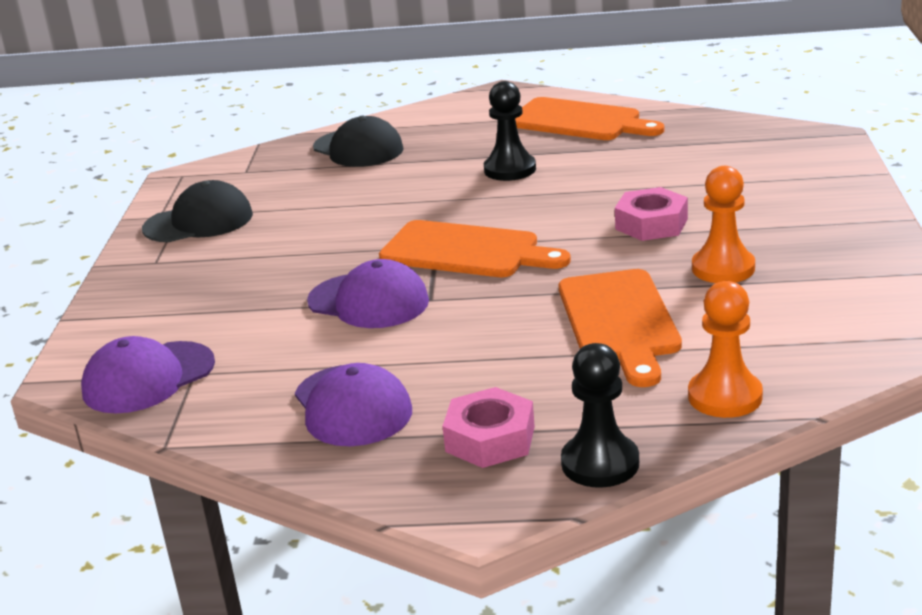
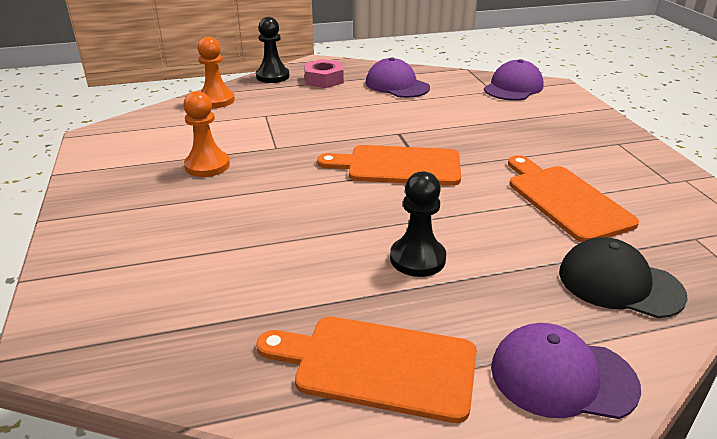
camera: 160 degrees right, 5 degrees up
black cap [142,180,253,242] -> none
purple cap [307,259,429,328] -> purple cap moved to [491,323,641,419]
orange cutting board [559,269,682,387] -> orange cutting board moved to [508,155,639,242]
pink nut [615,187,688,241] -> none

